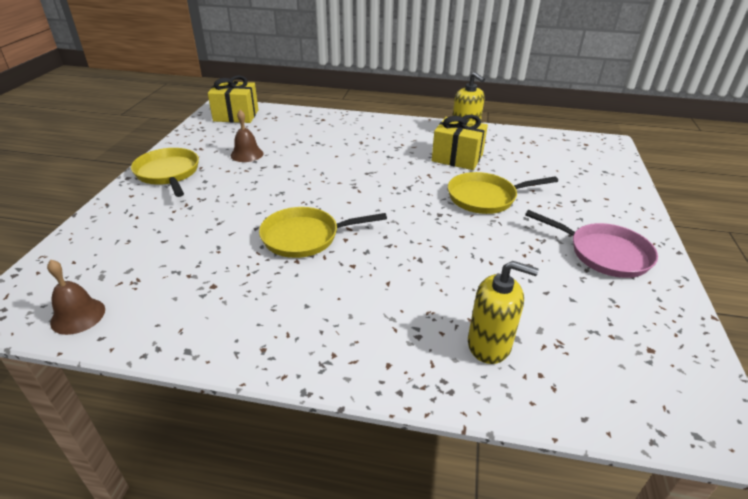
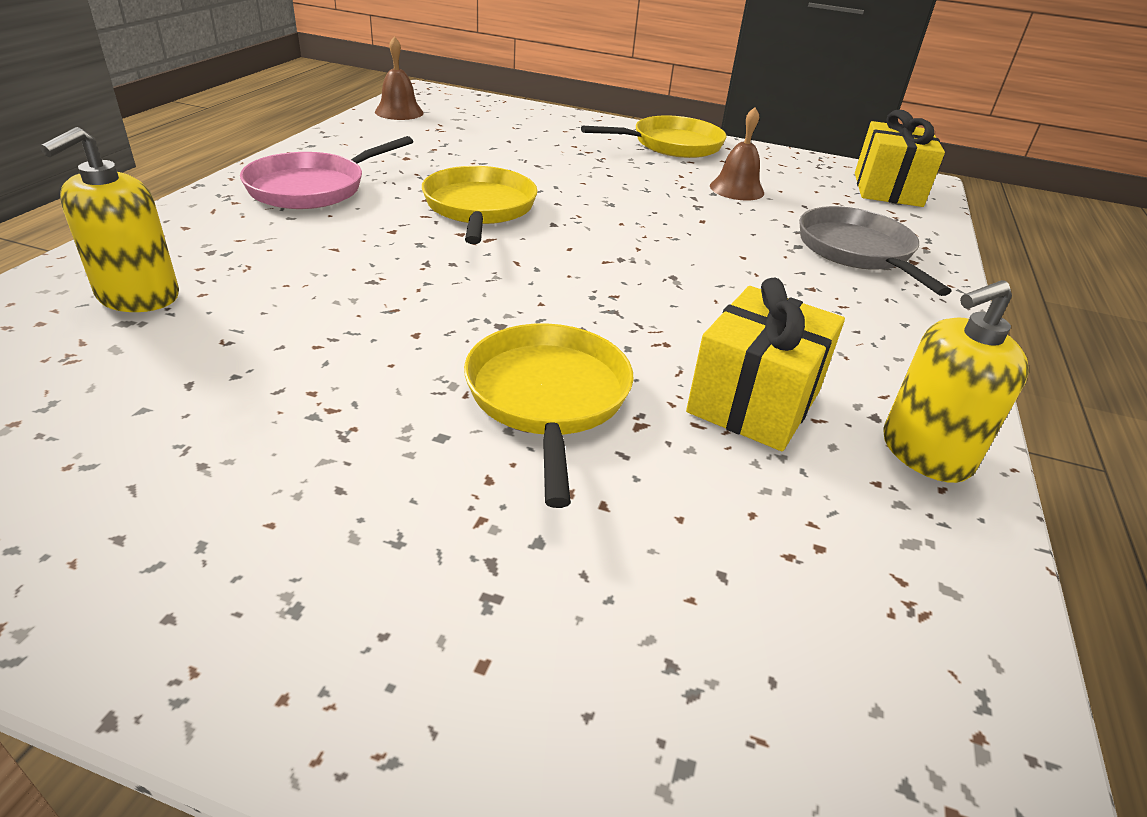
camera: 95 degrees right, 0 degrees up
pink pan [525,210,658,278] -> pink pan moved to [240,136,413,209]
none -> grey pan [799,206,952,296]

